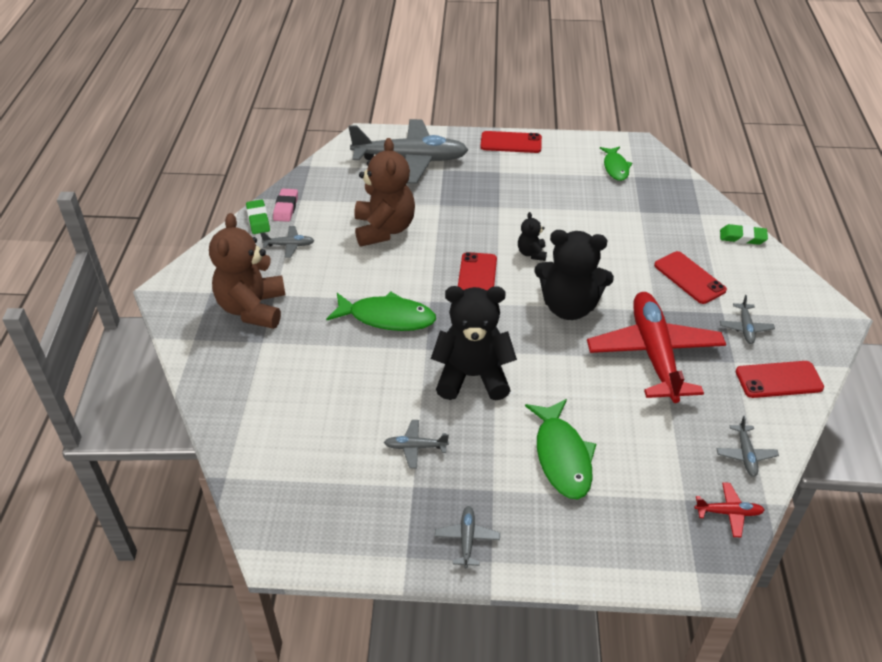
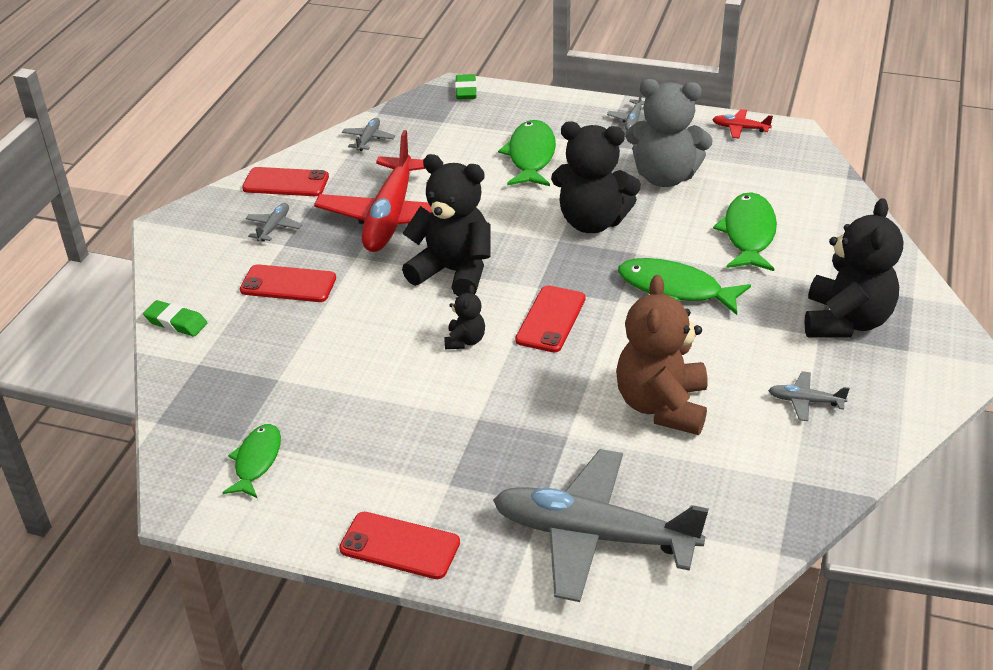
camera: 165 degrees left, 5 degrees down
brown teddy bear [209,213,286,329] -> black teddy bear [804,198,903,338]
green eraser [246,199,270,234] -> green eraser moved to [455,74,477,100]
pink eraser [273,189,298,222] -> none
grey plane [384,420,449,468] -> grey teddy bear [625,79,713,187]
red phone [654,251,727,304] -> red phone turned 60 degrees counterclockwise [240,264,336,302]
red plane [695,482,765,537] -> red plane moved to [712,109,773,139]
none -> green fish [713,192,777,271]

